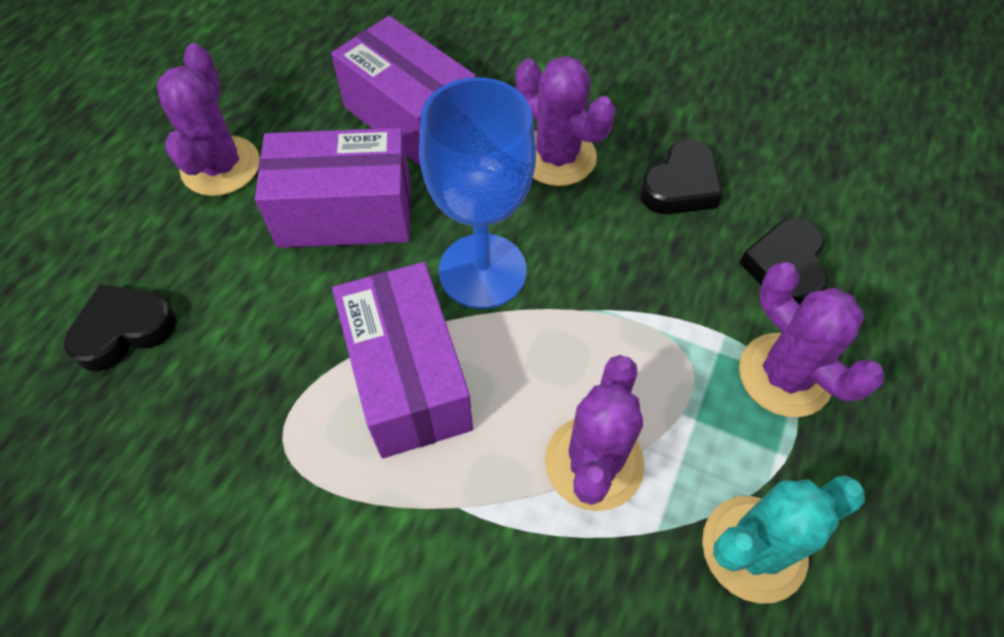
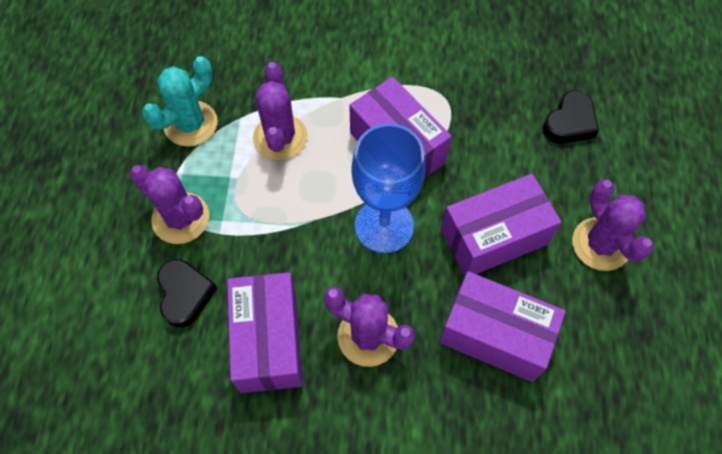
camera: 160 degrees right, 5 degrees up
black heart [640,140,723,214] -> purple box [227,272,303,393]

